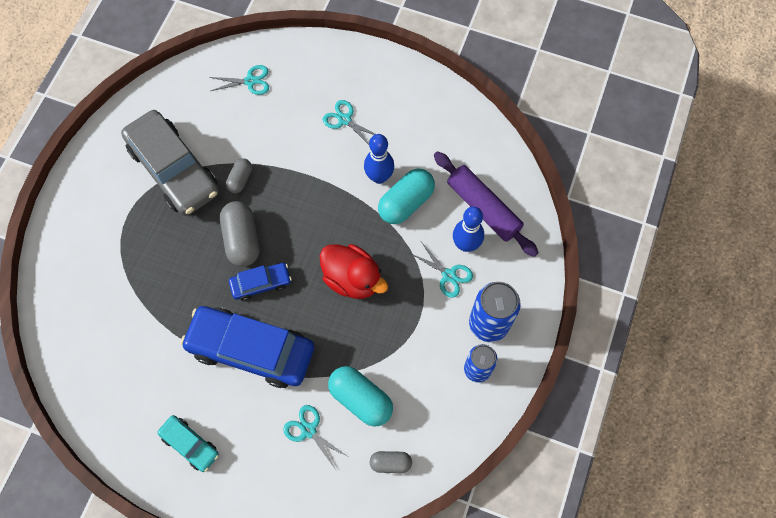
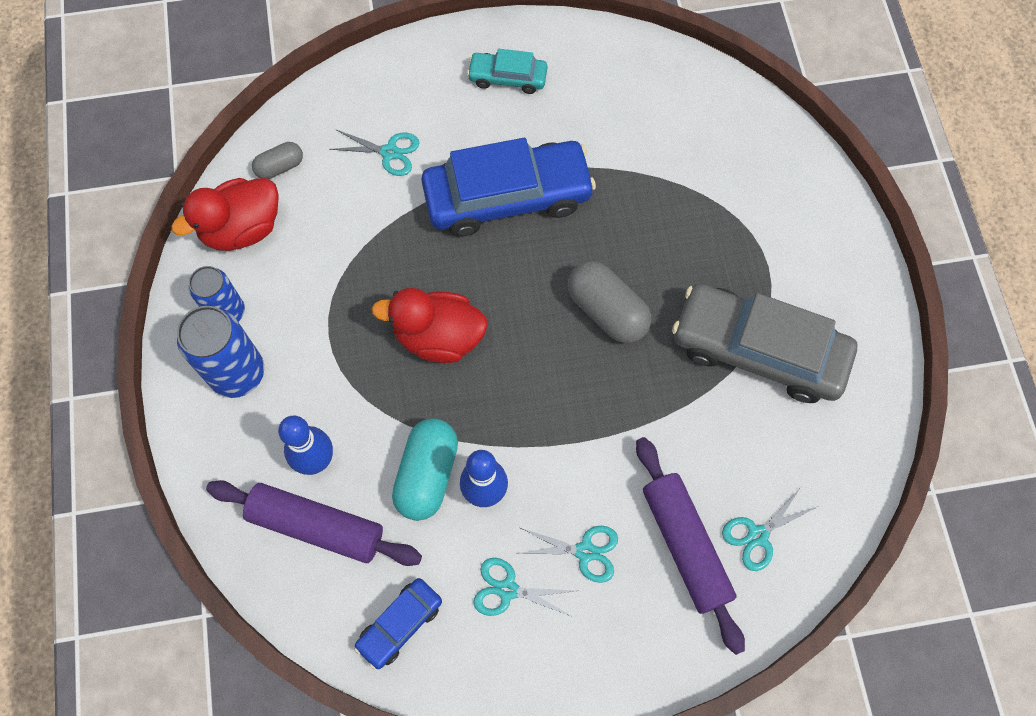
camera: 150 degrees right, 0 degrees up
grey capsule [226,158,252,193] -> none
blue car [229,263,292,301] -> blue car moved to [354,578,442,670]
turquoise capsule [328,366,393,427] -> none
turquoise scissors [410,242,473,298] -> turquoise scissors moved to [473,558,575,617]
none -> red duck [171,178,279,251]
none -> purple rolling pin [636,437,745,655]

